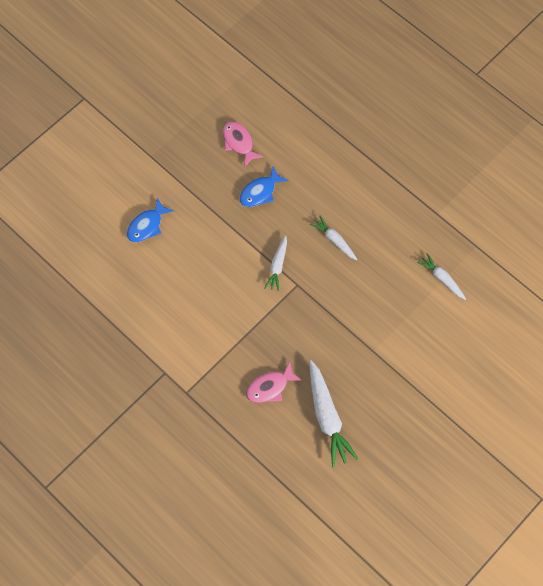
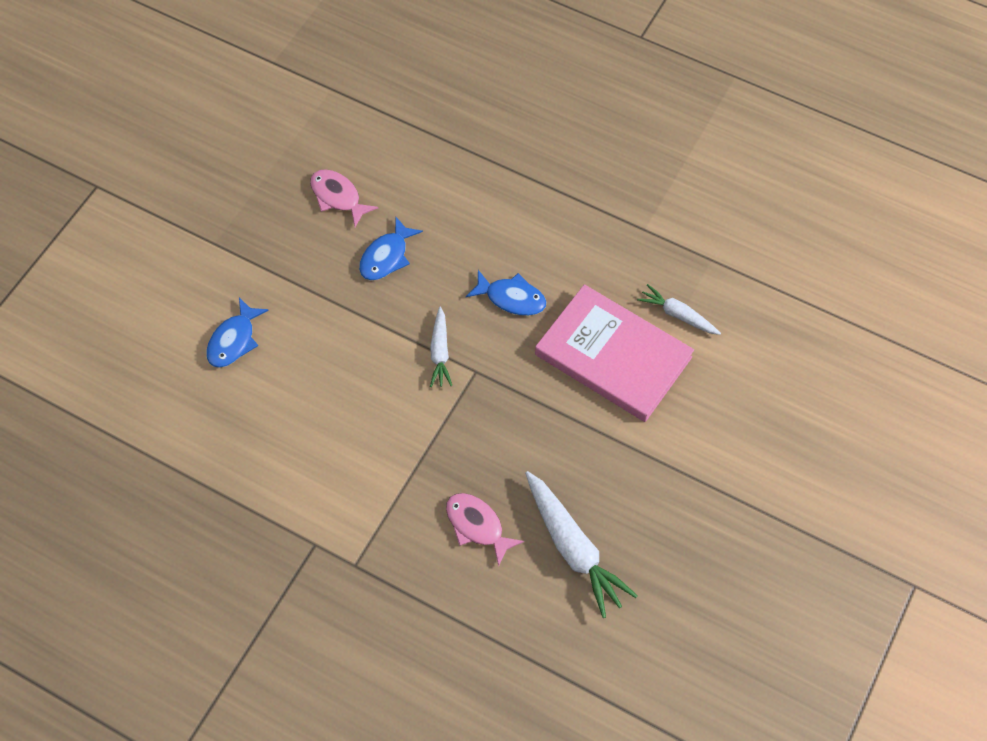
camera: 15 degrees left, 5 degrees down
pink fish [246,362,302,403] -> pink fish turned 90 degrees clockwise [446,493,524,567]
white carrot [310,216,357,260] -> blue fish [466,270,546,316]
none -> pink book [535,284,694,422]

